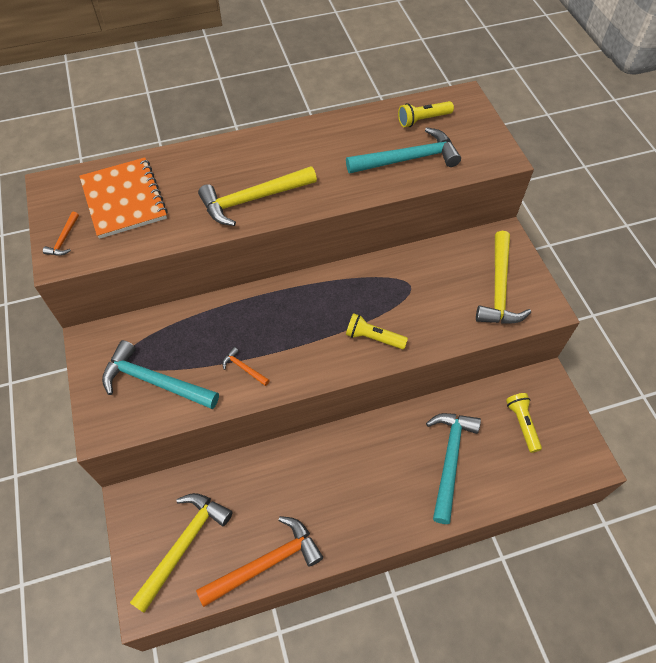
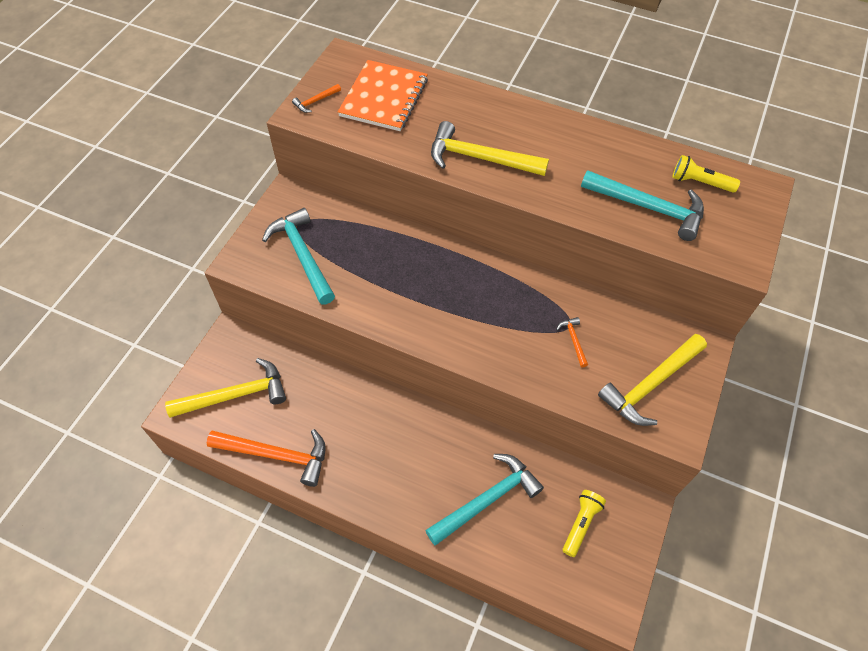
camera: 40 degrees right, 0 degrees up
orange hammer [222,347,270,386] -> orange hammer moved to [556,317,588,368]
yellow flashlight [346,313,408,349] -> none

